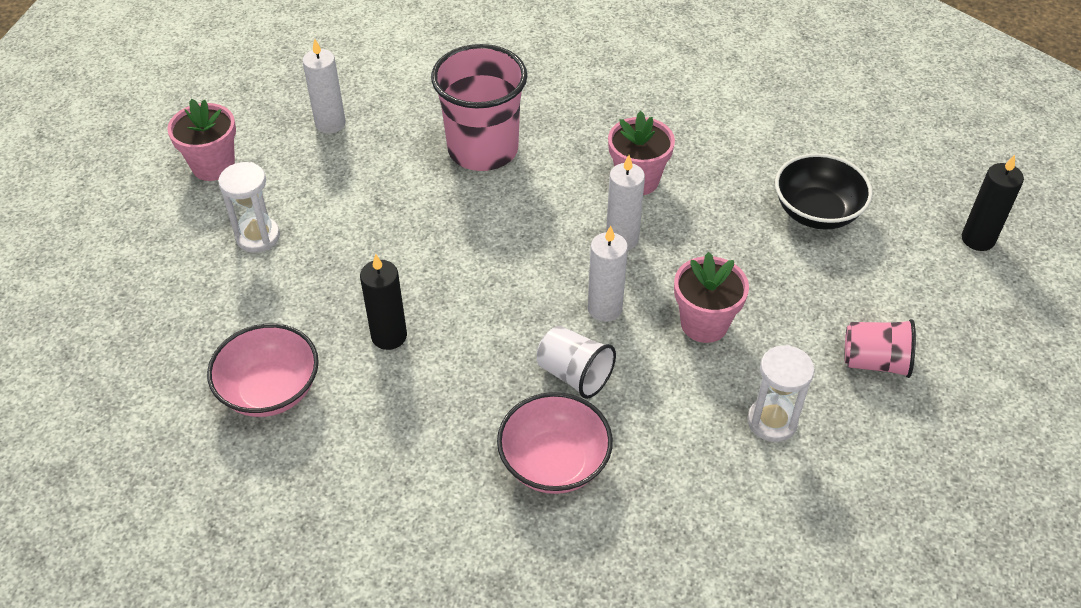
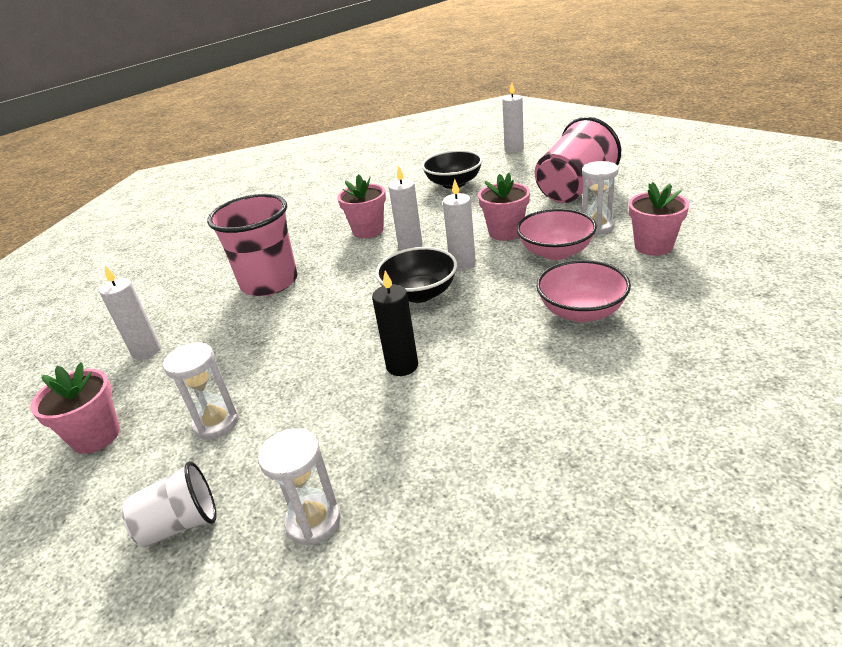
camera: 55 degrees left, 15 degrees down
pink bowl [207,323,319,417] -> pink bowl moved to [517,209,597,260]
white cup [537,326,616,399] -> white cup moved to [122,461,216,547]
pink cup [844,319,916,378] -> pink cup [535,117,621,203], size x1.83
black candle [962,155,1024,251] -> white candle [502,83,524,153]
none -> white hourglass [258,428,341,546]
none -> black bowl [375,247,457,303]
none -> pink flower pot [629,182,689,256]

